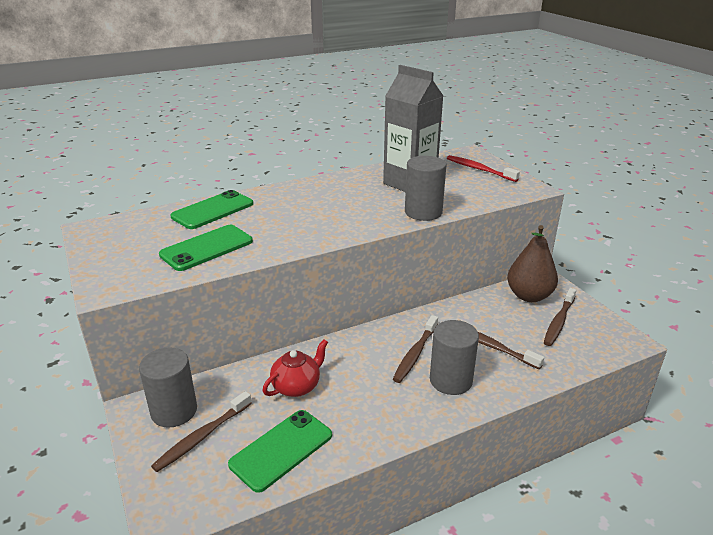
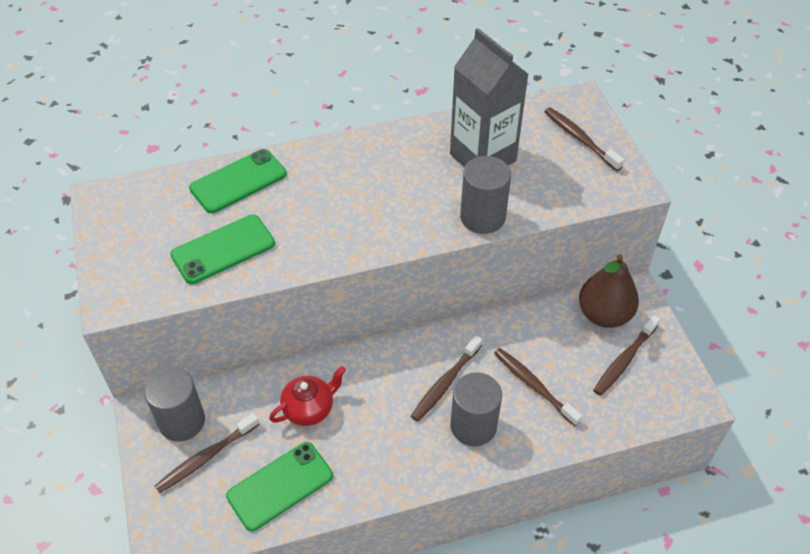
camera: 10 degrees right, 20 degrees up
red toothbrush [447,155,520,182] -> brown toothbrush [544,107,624,171]

